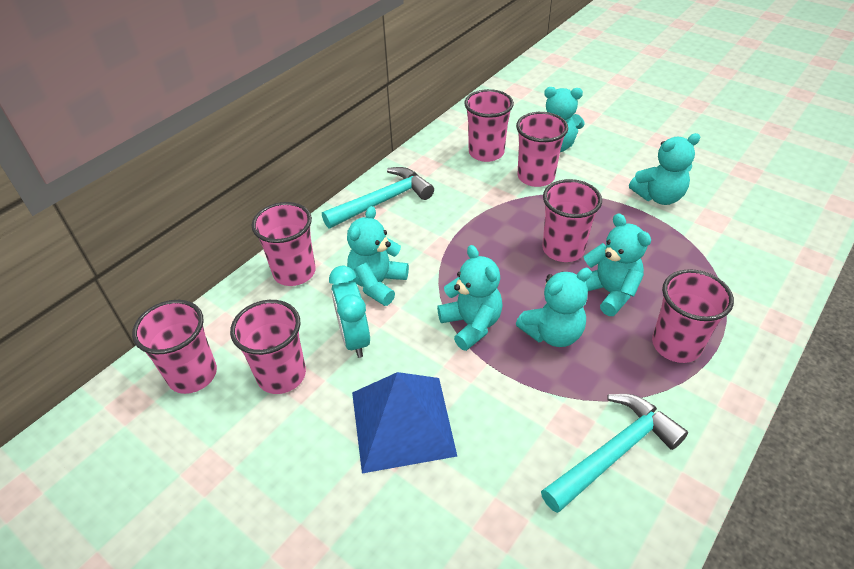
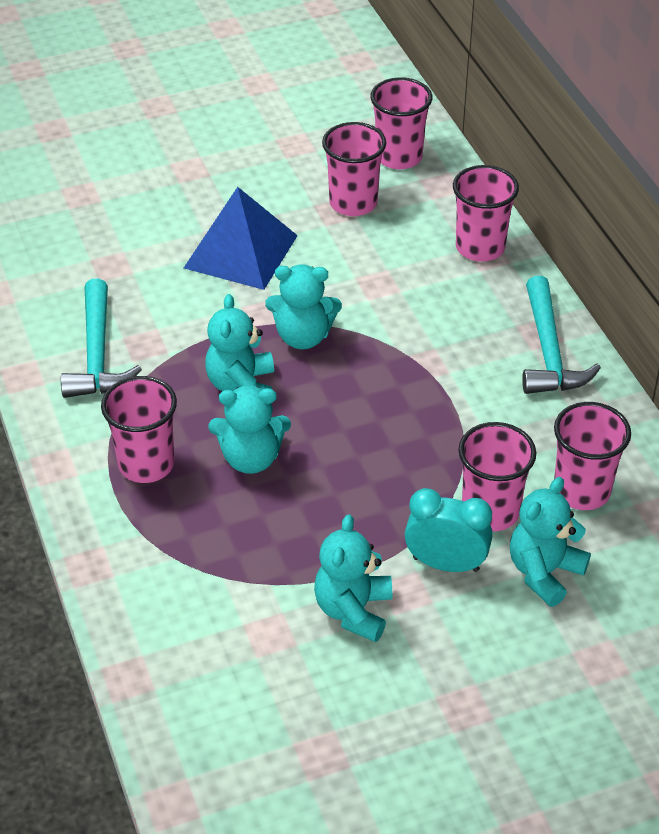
camera: 120 degrees right, 0 degrees up
turquoise clock [329,266,370,358] -> turquoise clock moved to [405,488,493,572]
turquoise teddy bear [347,206,409,306] -> none
pink cup [542,179,602,262] -> none

